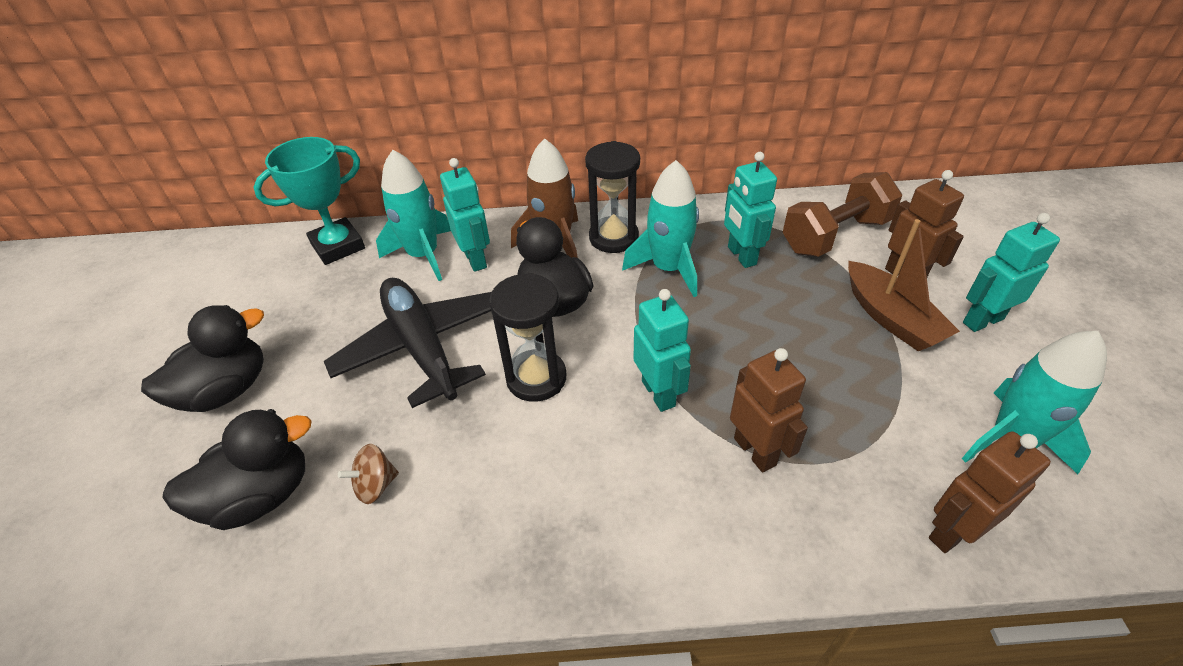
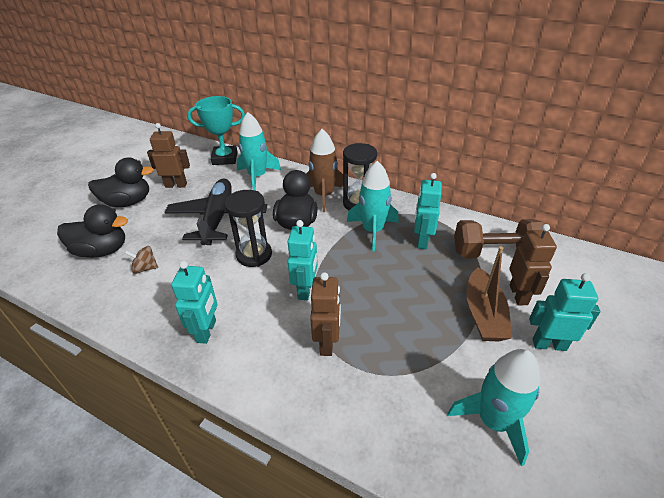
camera: 30 degrees right, 5 degrees down
turquoise robot [440,158,490,272] -> turquoise robot moved to [171,261,217,344]
brown robot [929,431,1051,553] -> brown robot moved to [147,123,190,188]

